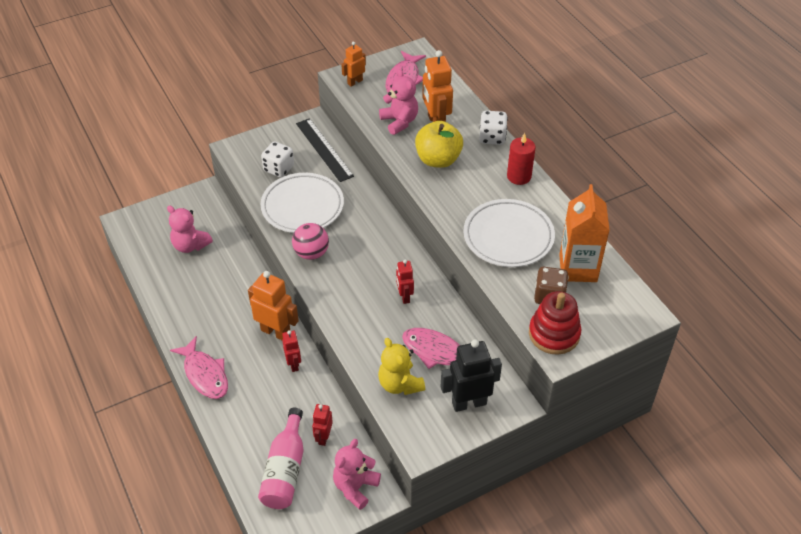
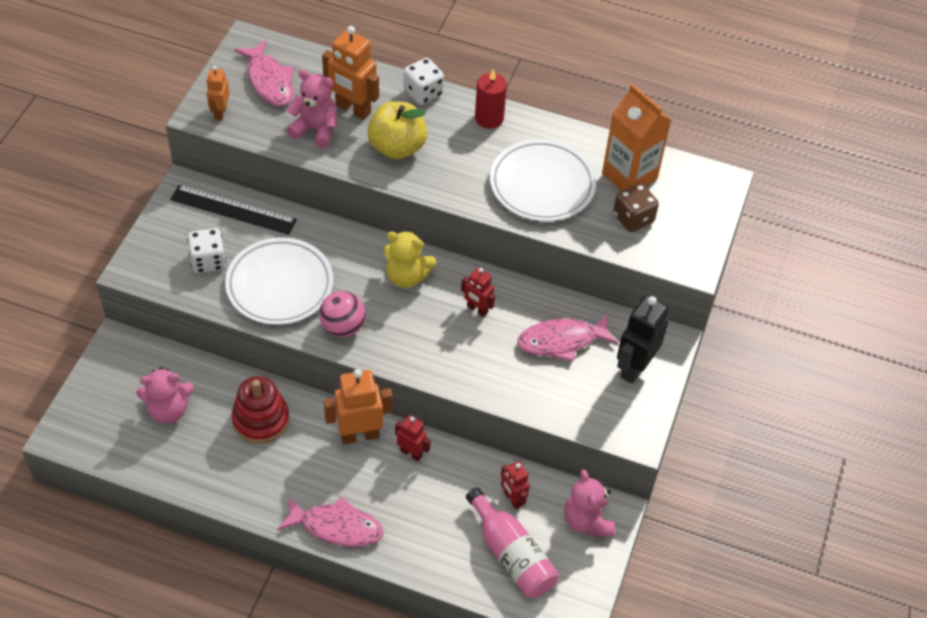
camera: 45 degrees left, 5 degrees up
yellow teddy bear [378,338,425,395] -> yellow teddy bear moved to [384,231,436,288]
red stacking toy [529,291,581,355] -> red stacking toy moved to [232,376,289,444]

